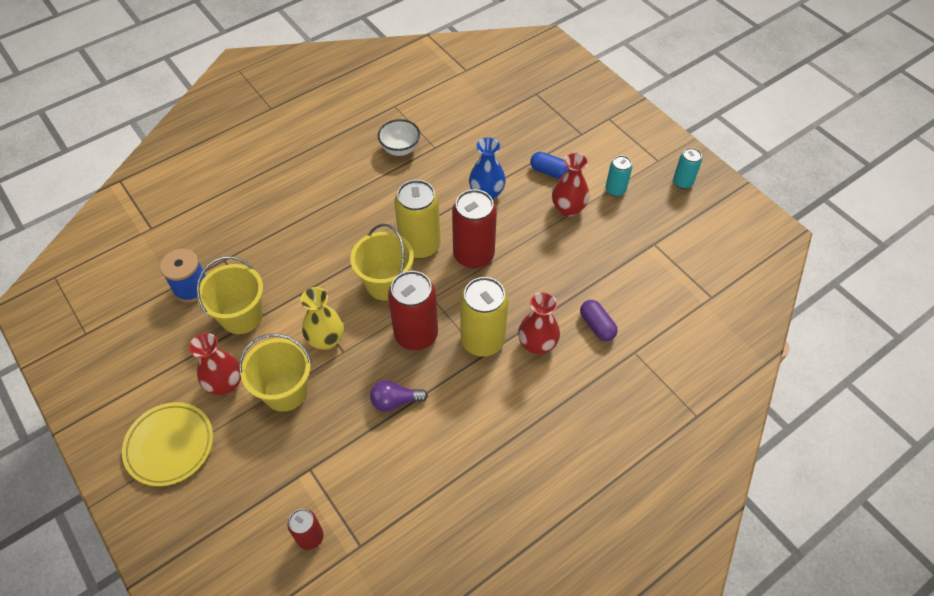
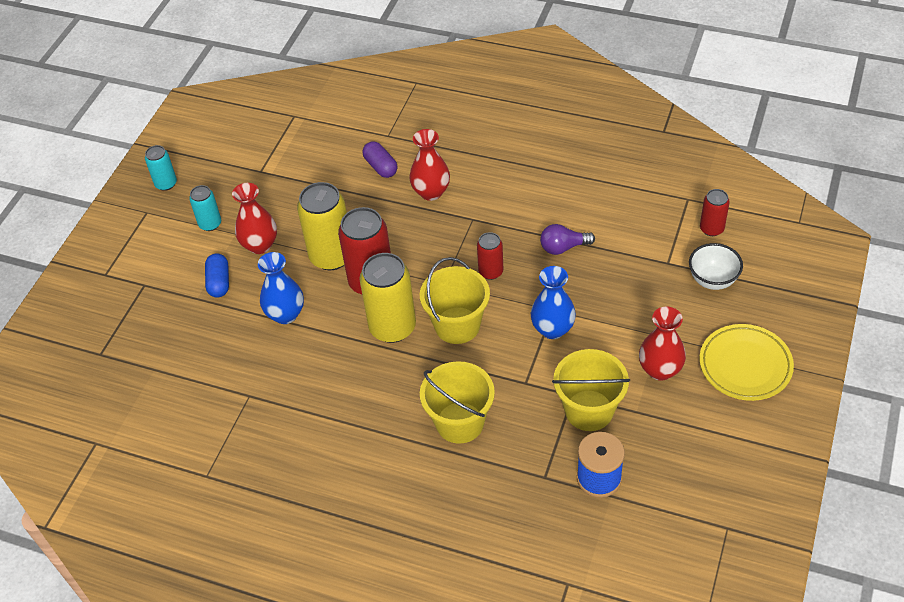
camera: 120 degrees left, 5 degrees down
yellow bucket [239,334,312,412] -> yellow bucket moved to [420,361,495,444]
yellow vase [300,287,344,350] -> blue vase [531,266,576,339]
purple light bulb [370,380,428,412] -> purple light bulb turned 120 degrees clockwise [540,224,595,255]
white bowl [378,119,420,156] -> white bowl moved to [689,243,743,290]
red can [388,271,438,350] -> red can [477,232,503,280], size x0.54
yellow can [460,277,508,357] -> yellow can moved to [297,182,347,270]
purple capsule [580,300,618,341] -> purple capsule turned 60 degrees counterclockwise [363,141,397,178]

